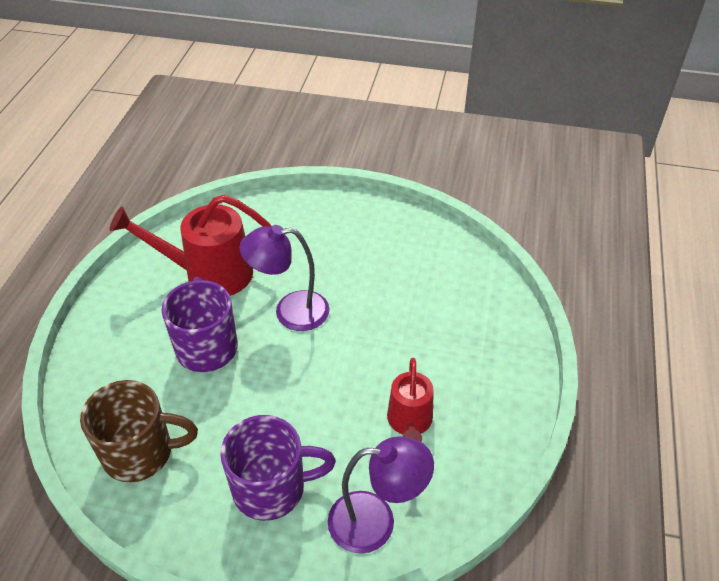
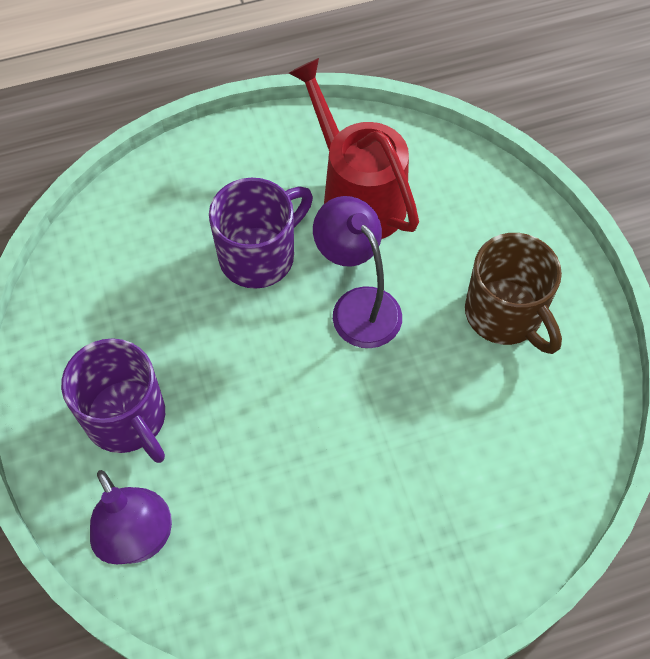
camera: 60 degrees right, 15 degrees up
brown mug [80,380,198,482] -> brown mug moved to [465,233,562,354]
red watering can [387,358,434,442] -> none

